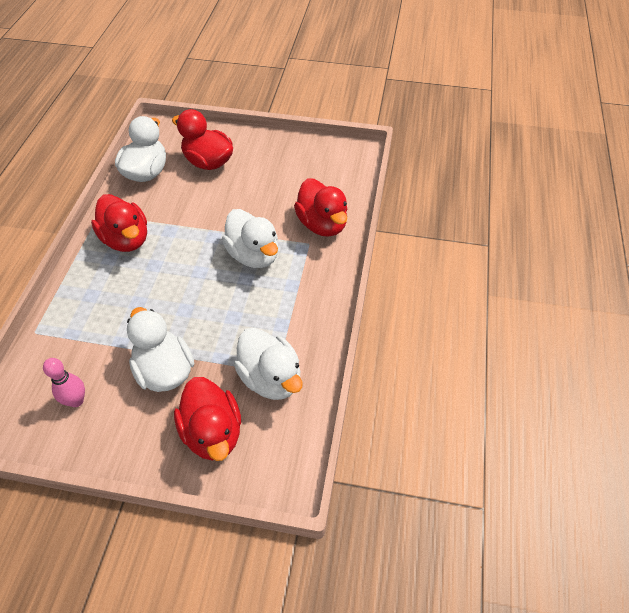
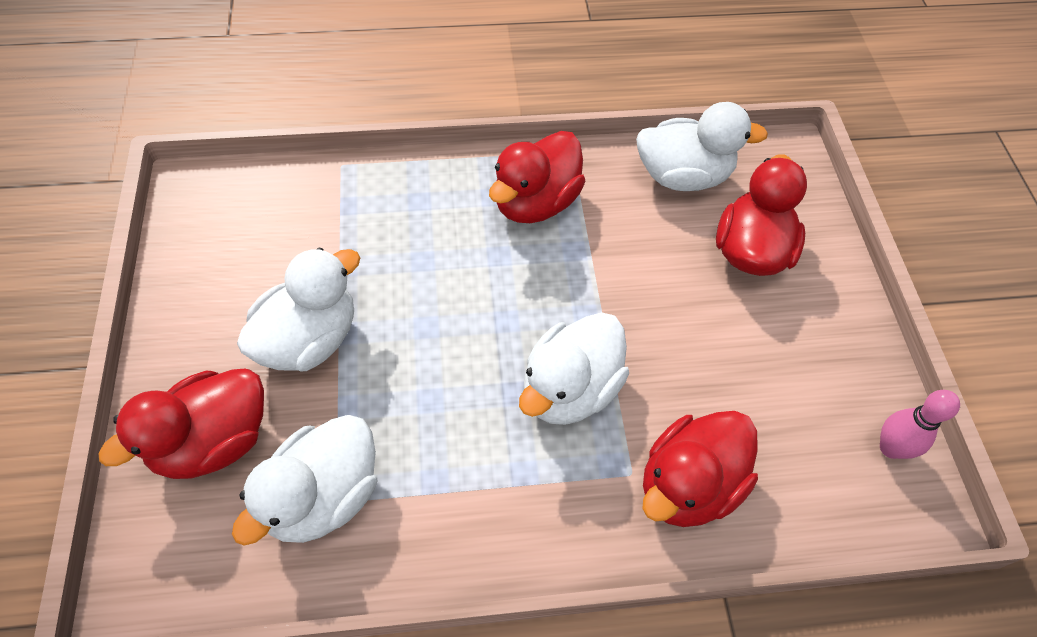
camera: 70 degrees right, 5 degrees up
pink bowling pin [43,358,85,407] -> pink bowling pin moved to [880,390,960,459]

